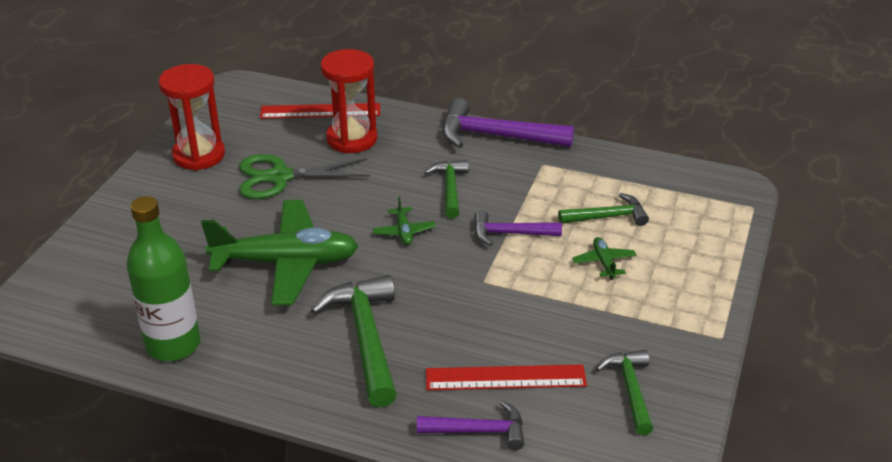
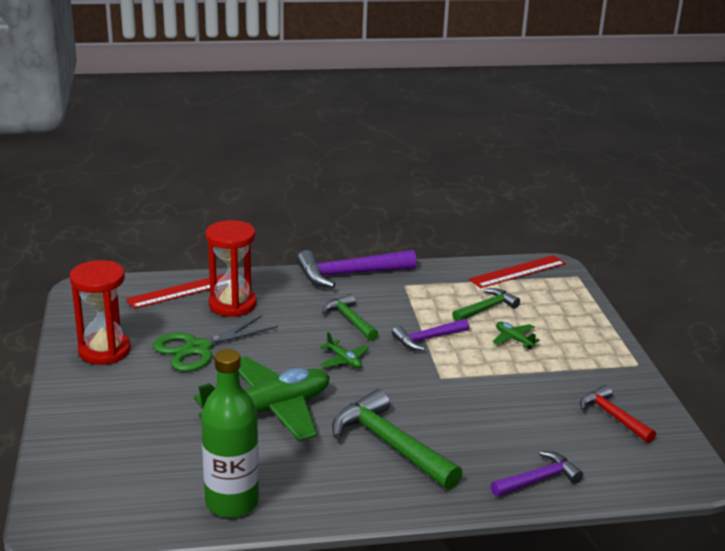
camera: 30 degrees left, 10 degrees down
red ruler [426,364,587,390] -> red ruler moved to [469,255,566,288]
green hammer [596,350,653,435] -> red hammer [580,385,656,443]

